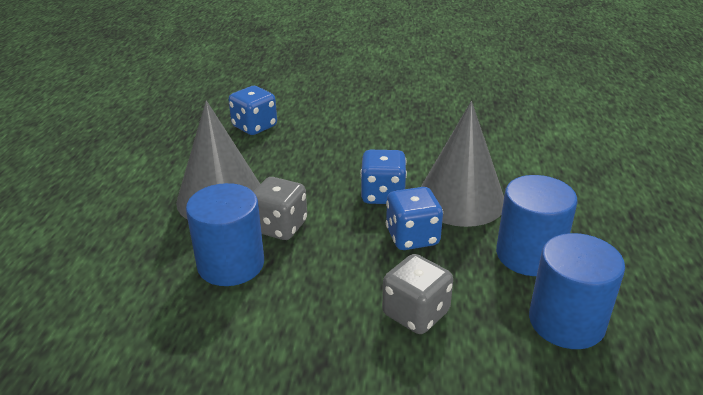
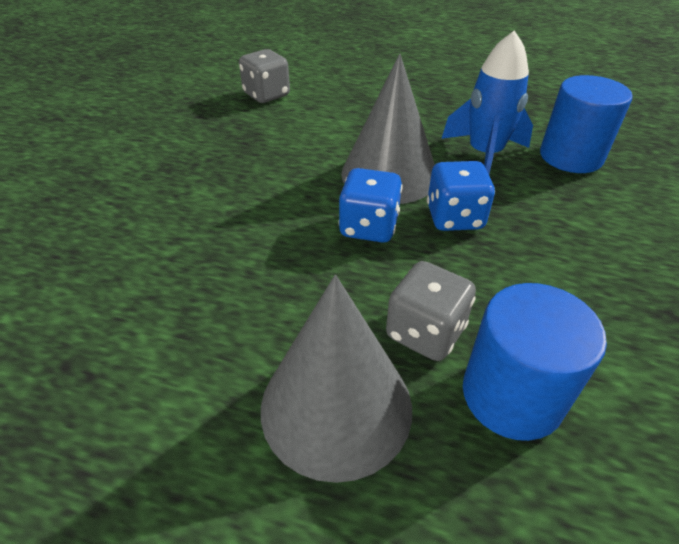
camera: 80 degrees left, 10 degrees up
blue dice [228,86,277,135] -> none
grey dice [382,254,453,334] -> grey dice moved to [239,49,290,103]
blue cylinder [496,175,578,276] -> blue rocket [441,30,533,174]

